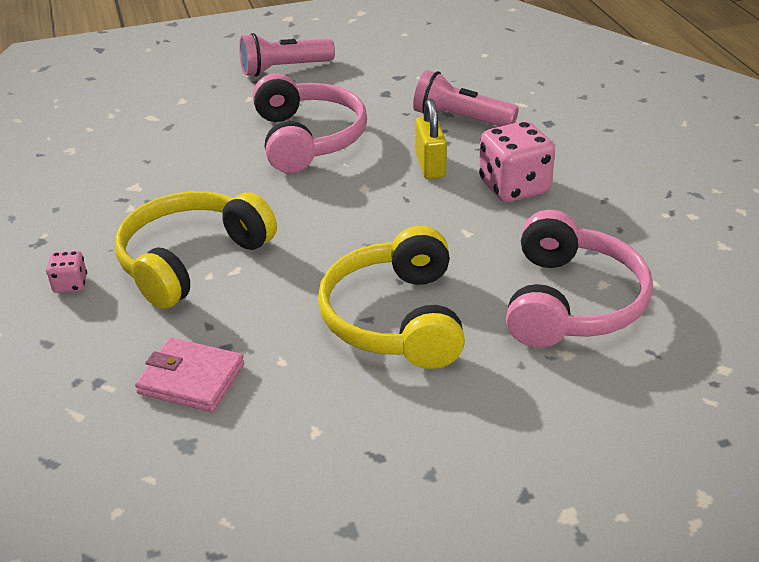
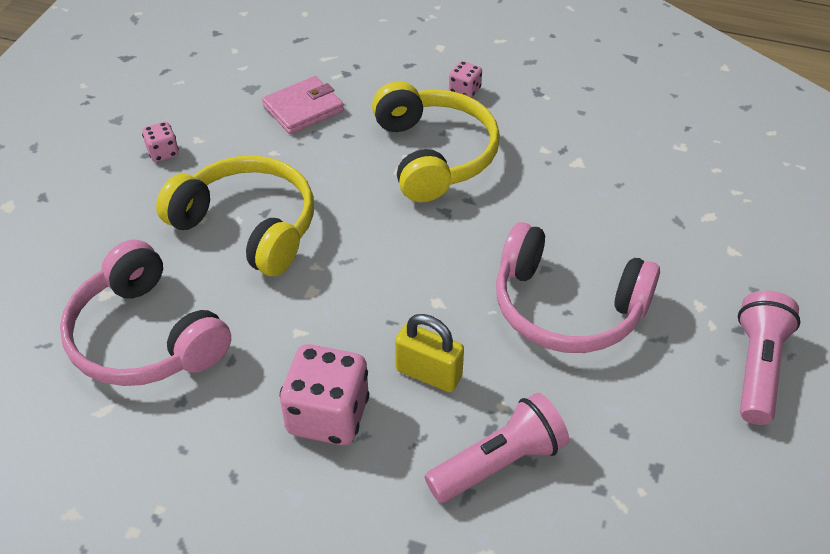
camera: 125 degrees right, 10 degrees up
none -> pink dice [142,122,179,162]

